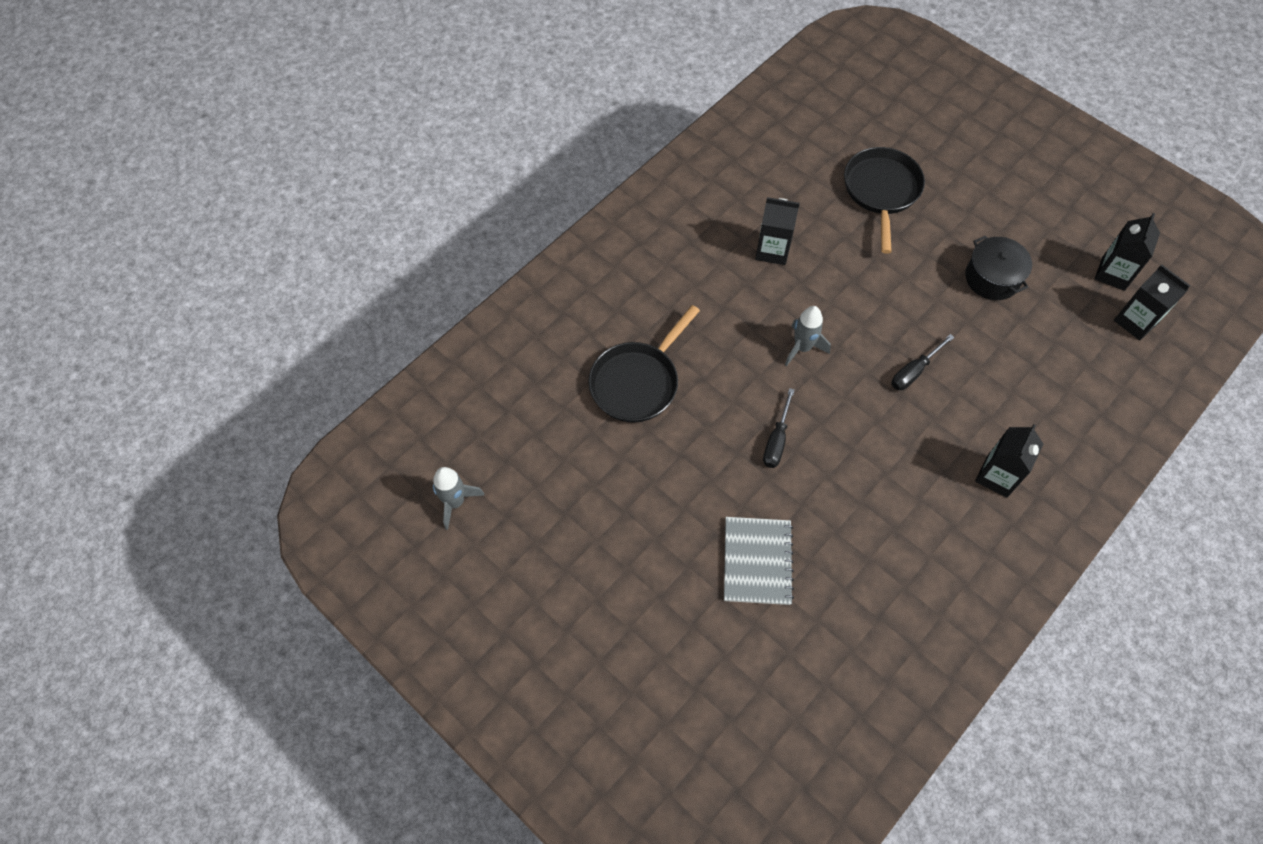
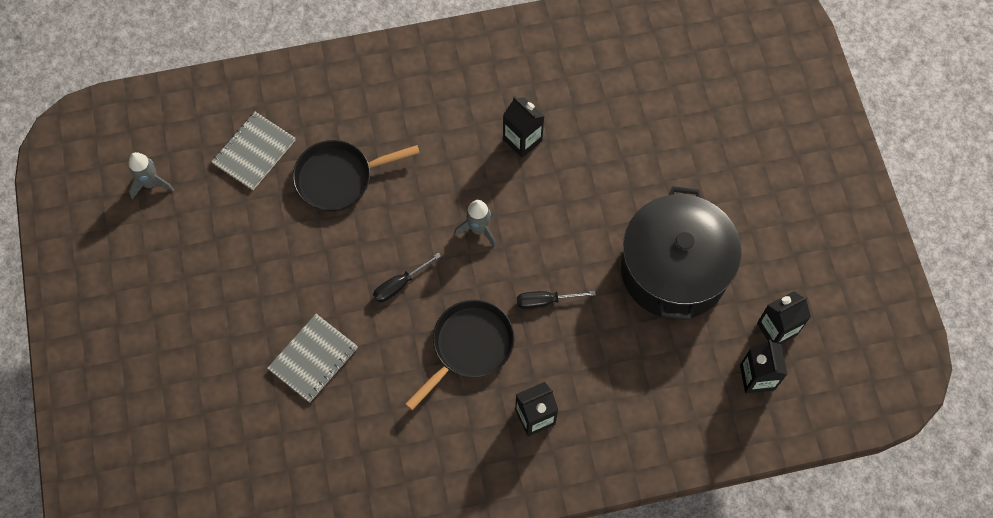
camera: 35 degrees right, 5 degrees up
black pan [844,147,925,254] -> black pan moved to [405,300,515,410]
black pot [965,236,1032,300] -> black pot [621,186,742,321], size x2.07
none -> grey notebook [212,112,296,190]

